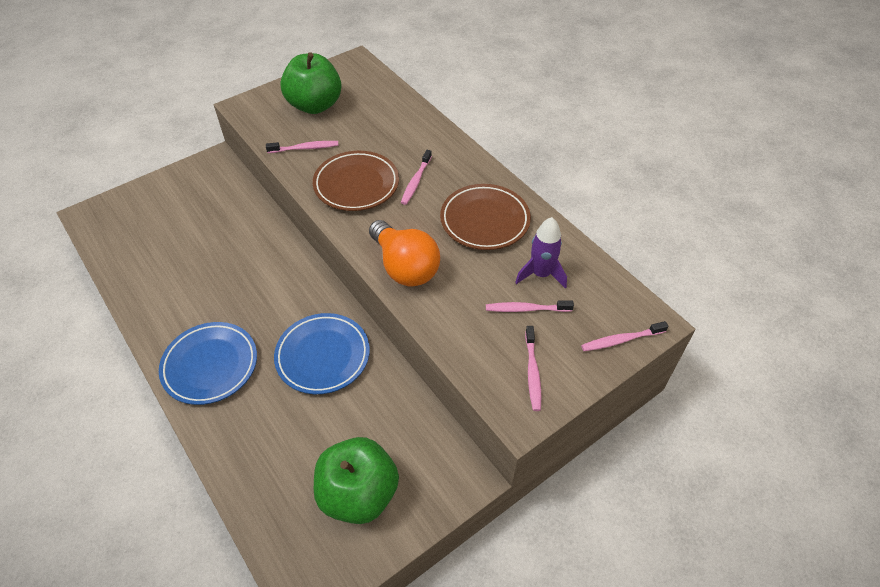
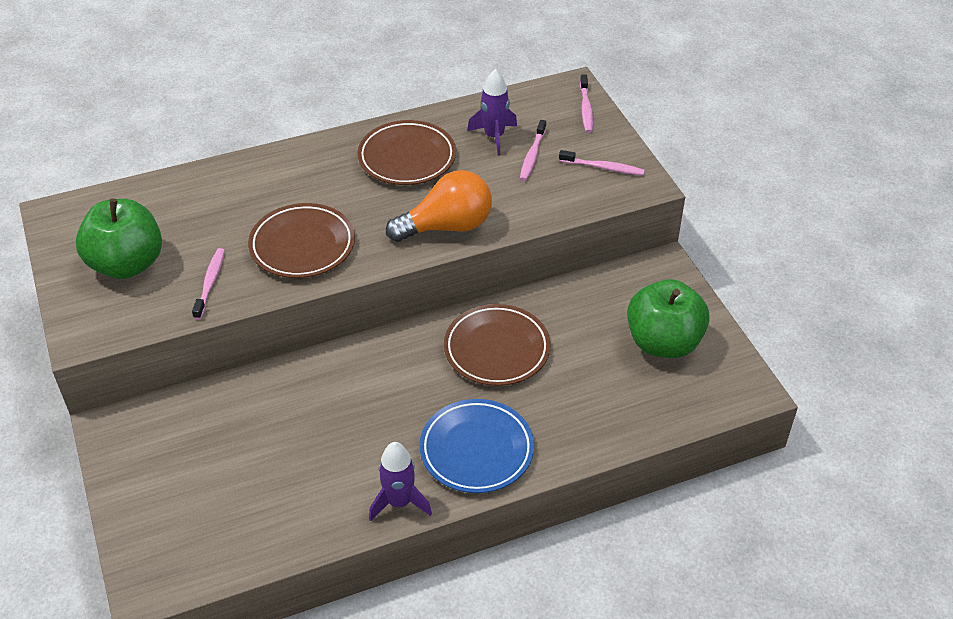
camera: 75 degrees left, 5 degrees down
blue plate [274,313,370,394] -> brown plate [444,304,551,386]
pink toothbrush [401,150,432,205] -> none
none -> purple rocket [369,442,432,521]

